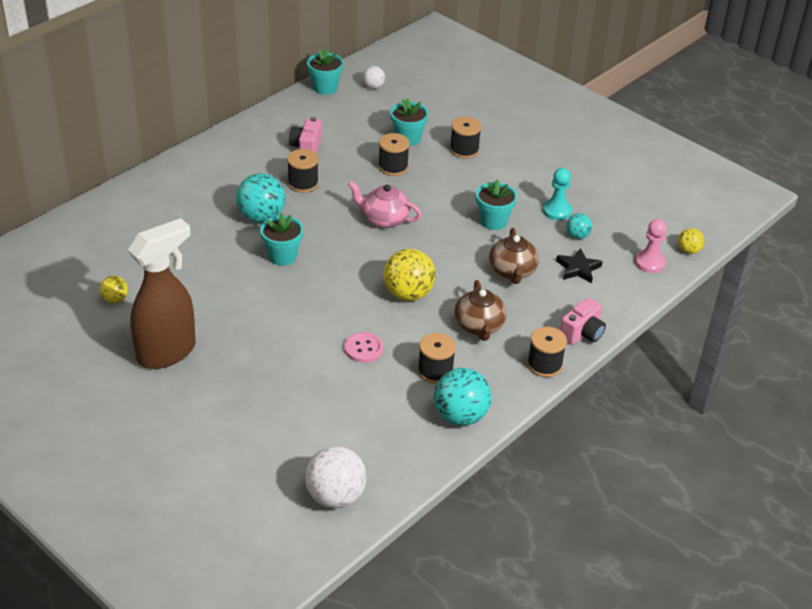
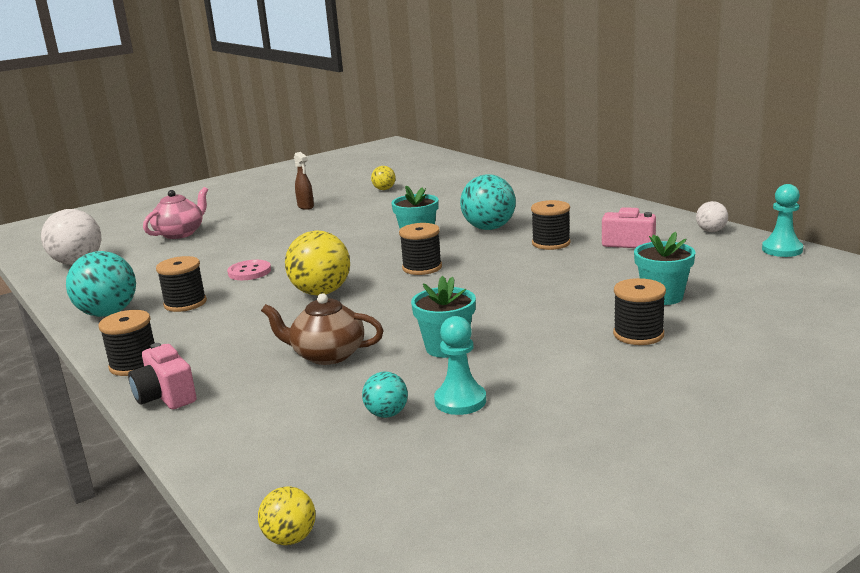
camera: 105 degrees right, 20 degrees down
brown spray bottle [128,218,196,369] -> brown spray bottle [294,152,314,210], size x0.41
turquoise flower pot [307,49,343,95] -> turquoise pawn [762,184,803,257]
pink teapot [348,181,422,228] -> pink teapot moved to [143,187,208,239]
white ball [363,66,385,89] -> white ball moved to [696,201,728,232]
black spool [378,133,410,176] -> black spool moved to [399,223,442,275]
brown teapot [455,280,507,341] -> none
black star [556,248,603,283] -> none
pink pawn [635,219,667,273] -> none

